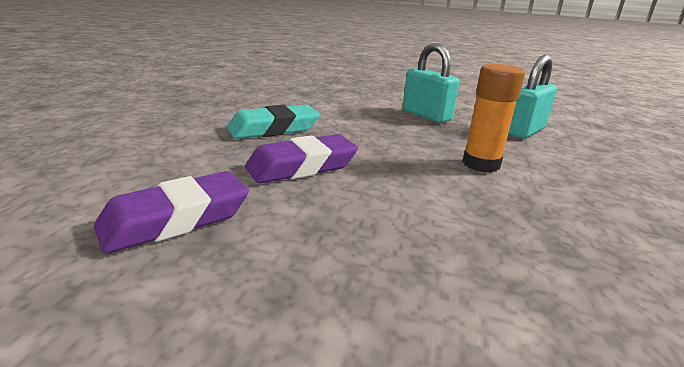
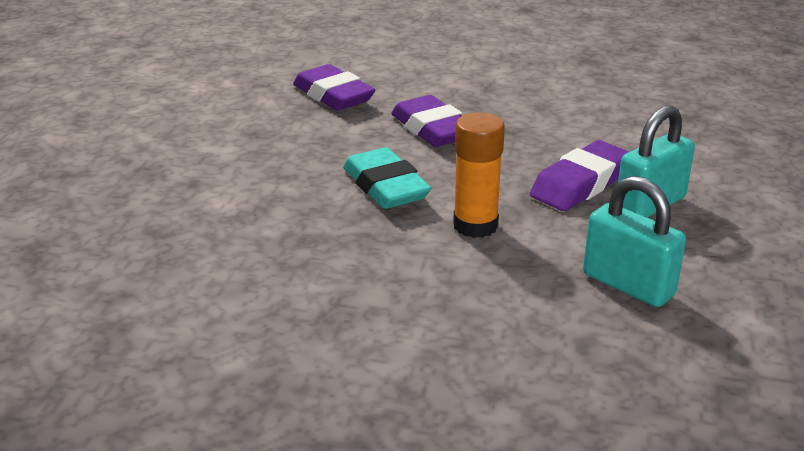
camera: 90 degrees right, 5 degrees up
turquoise eraser [227,105,320,139] -> turquoise eraser moved to [343,147,431,209]
none -> purple eraser [530,140,629,211]

